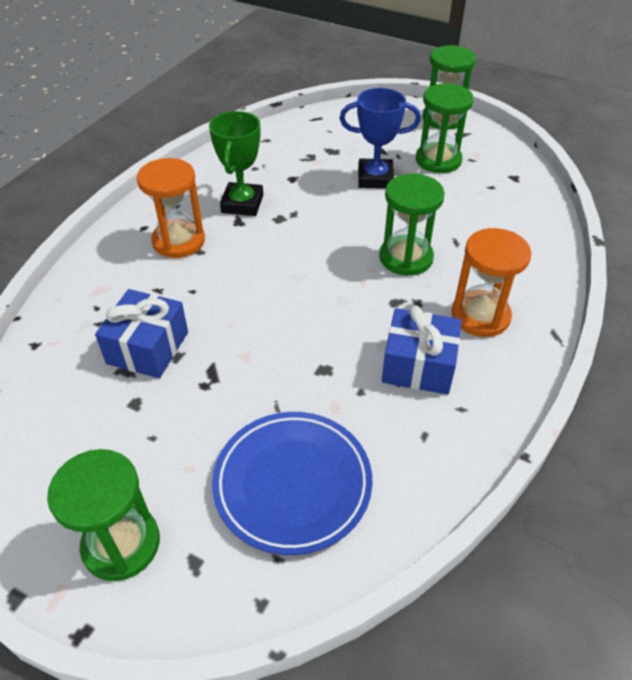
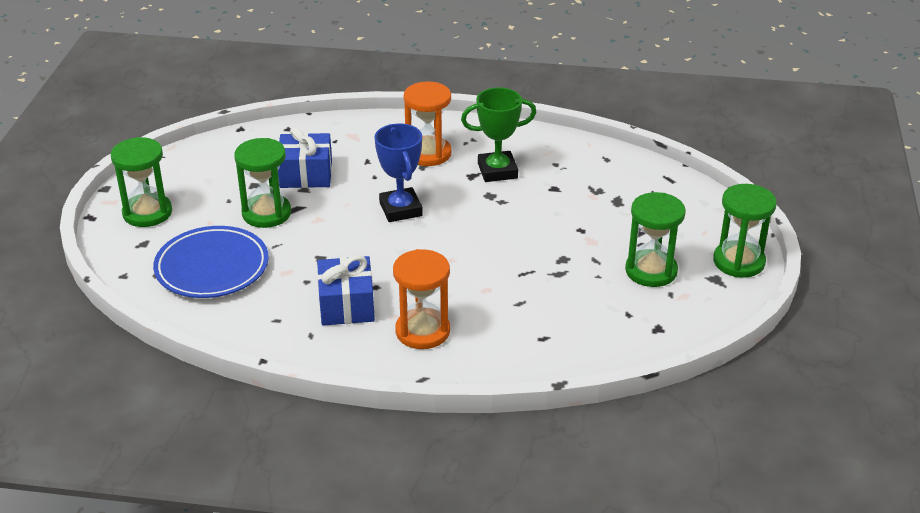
camera: 70 degrees right, 10 degrees down
blue trophy [340,88,421,189] -> blue trophy moved to [374,124,423,222]
green hourglass [379,174,445,276] -> green hourglass moved to [234,138,291,228]

